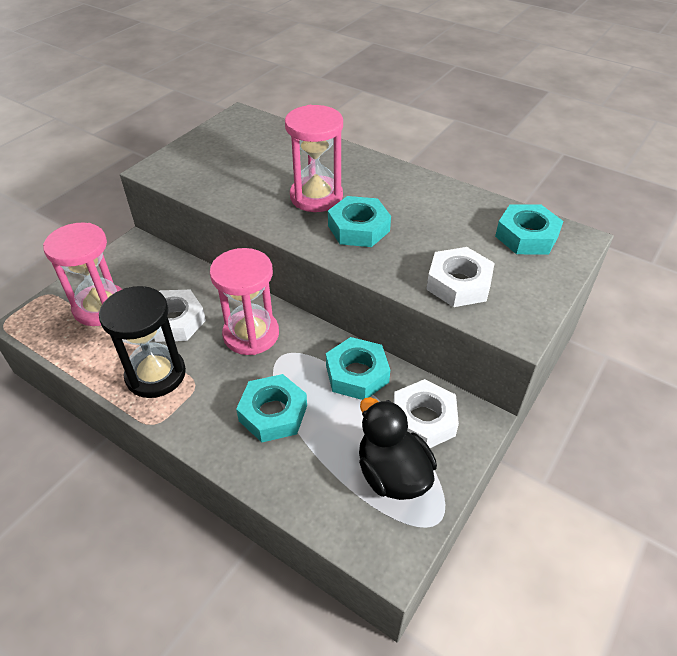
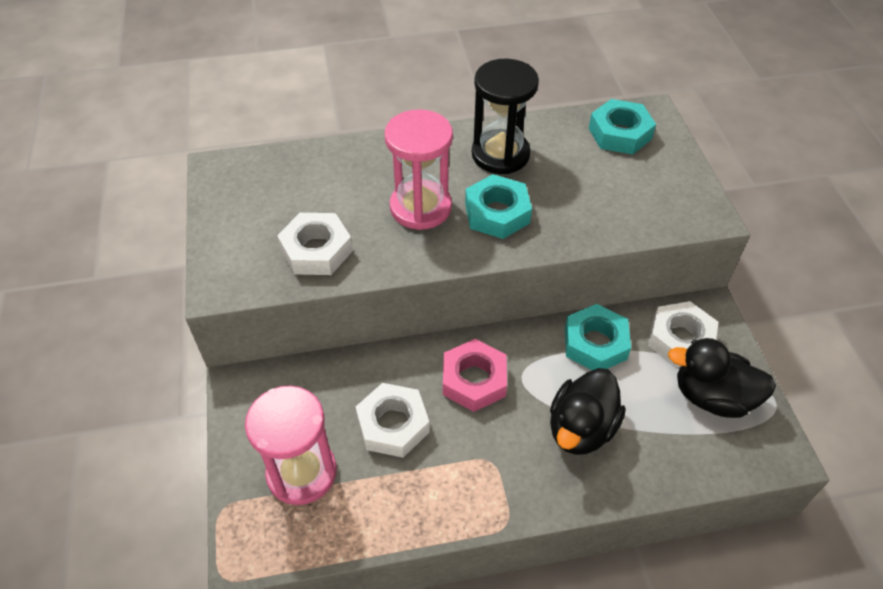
camera: 45 degrees left, 5 degrees up
black hourglass [99,286,186,398] -> black hourglass moved to [472,59,539,174]
pink hourglass [210,248,279,355] -> pink nut [443,339,507,412]
turquoise nut [236,374,307,442] -> black duck [550,368,626,455]
white nut [426,247,495,307] -> white nut moved to [277,213,353,275]

